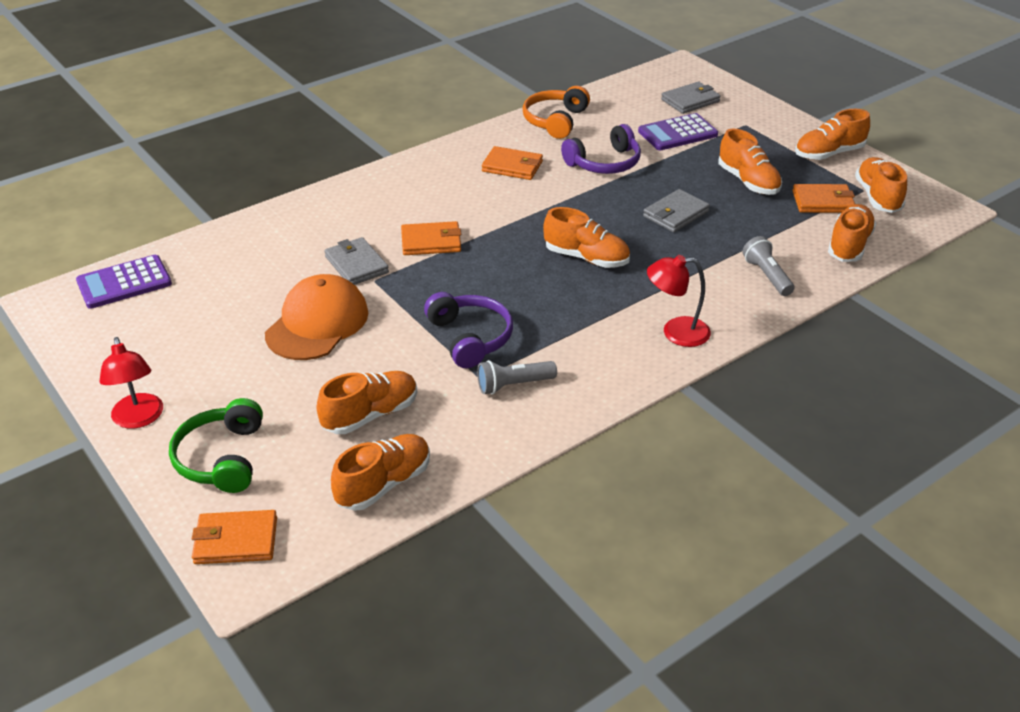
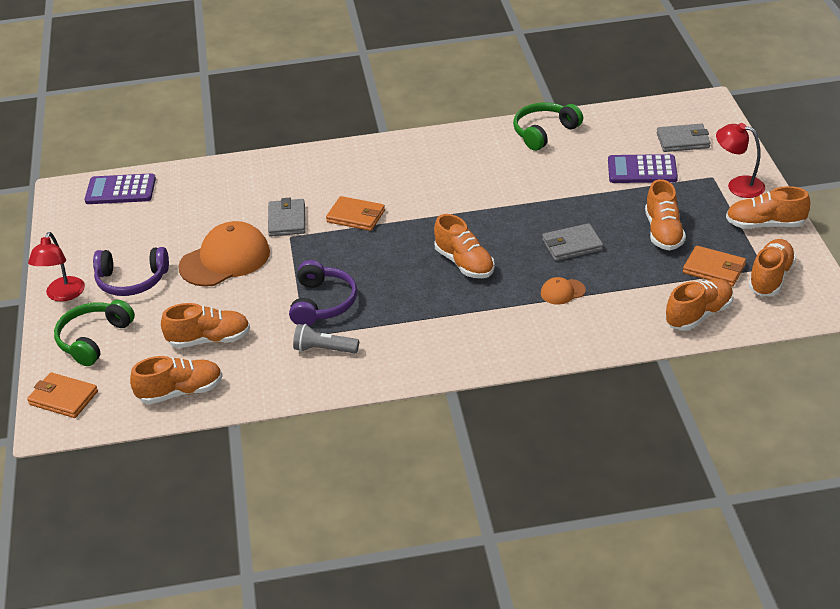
camera: 30 degrees right, 0 degrees up
orange wallet [482,146,543,180] -> none
orange headphones [523,86,590,139] -> green headphones [513,102,583,151]
purple headphones [561,124,641,174] -> purple headphones moved to [93,247,169,296]
red lamp [647,255,711,347] -> red lamp moved to [716,123,765,198]
grey flashlight [742,236,794,296] -> none
none -> orange cap [541,277,586,305]

